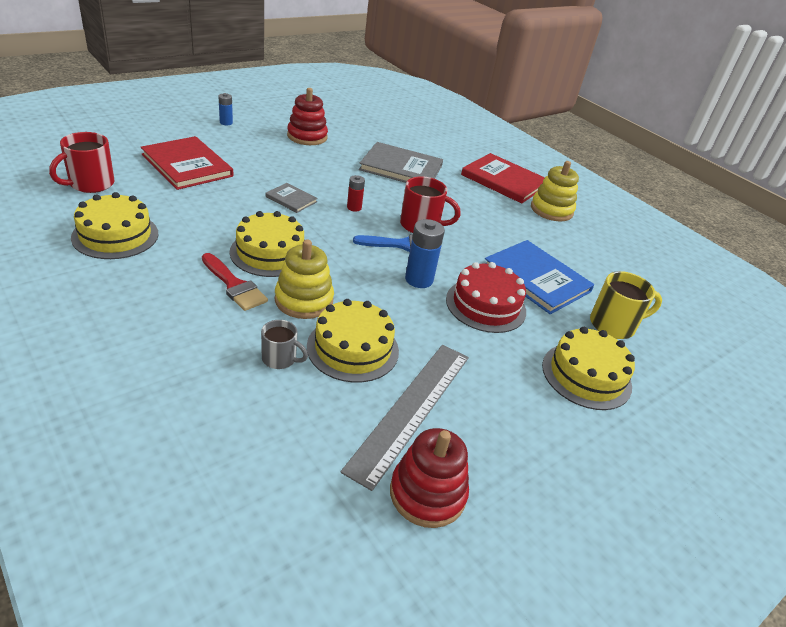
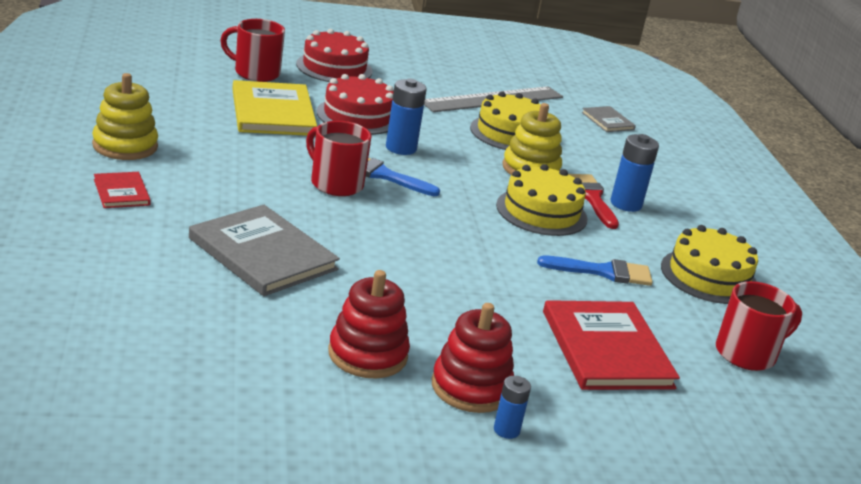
camera: 150 degrees left, 10 degrees down
grey mug [261,320,308,369] -> none
grey book [266,183,318,213] -> grey book moved to [581,106,636,132]
red battery [347,175,365,212] -> none
red stacking toy [390,428,469,528] -> red stacking toy moved to [432,303,514,413]
red book [461,153,545,204] -> red book [94,172,151,208], size x0.51
blue book [485,240,595,314] -> yellow book [232,80,317,136]
yellow cake [542,327,635,410] -> red cake [296,29,373,82]
yellow mug [590,271,662,339] -> red mug [220,19,285,82]
none -> blue brush [537,256,653,286]
none -> blue battery [611,134,659,212]

